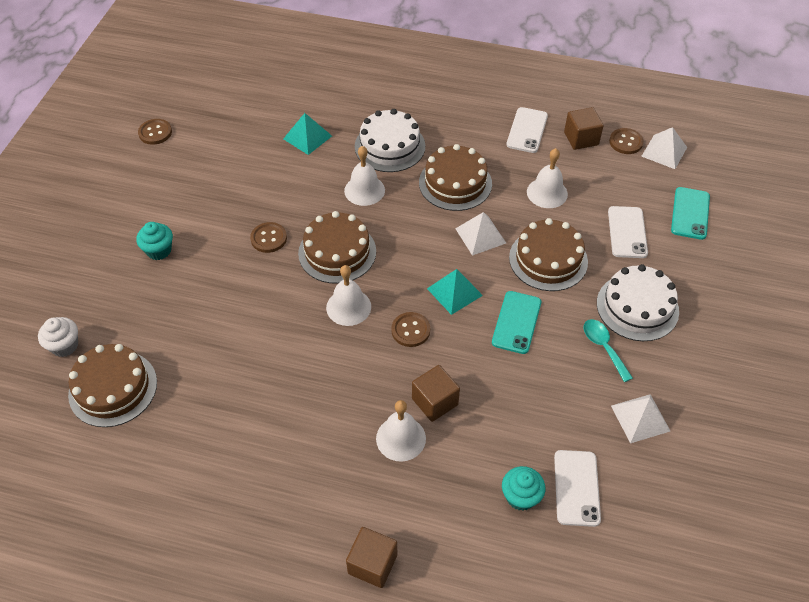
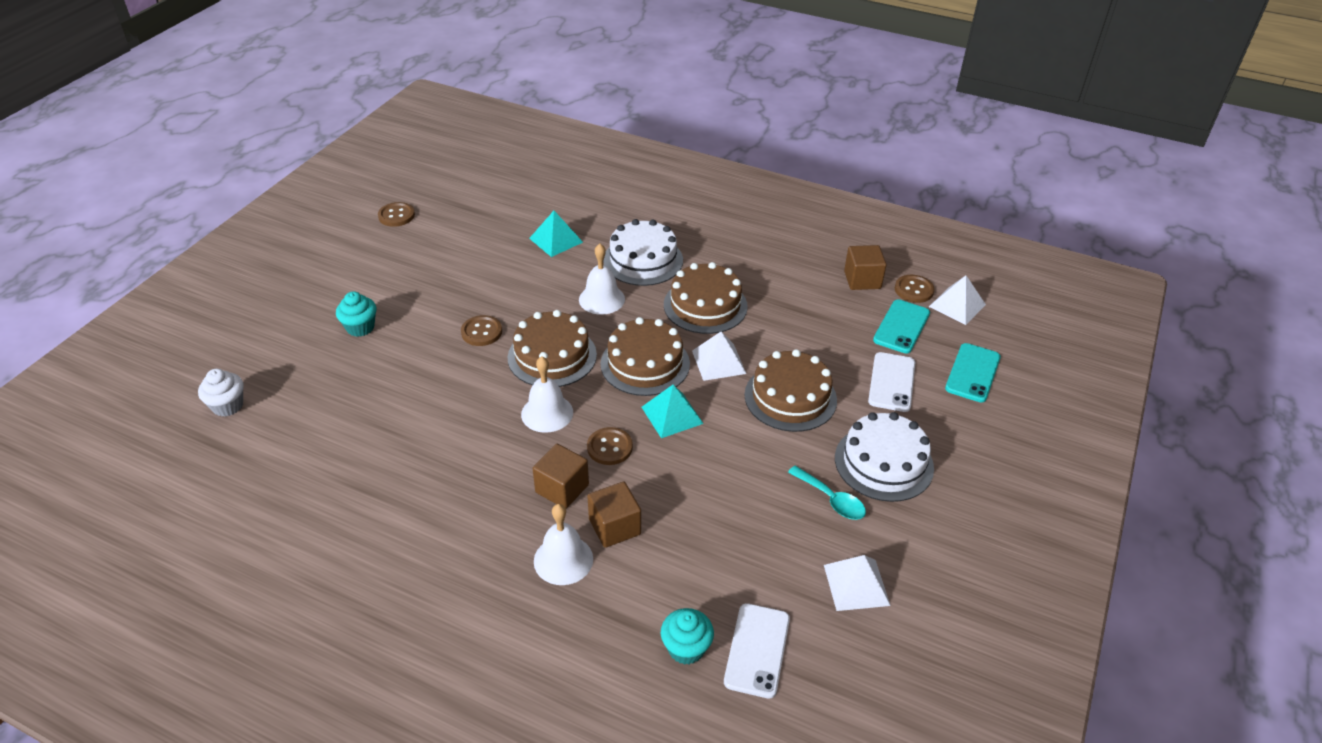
camera: 10 degrees right, 10 degrees down
brown cake [68,344,157,427] -> brown cake moved to [600,317,690,396]
brown cube [346,527,397,588] -> brown cube moved to [533,444,589,509]
turquoise phone [492,291,541,354] -> turquoise phone moved to [873,299,930,353]
white phone [506,107,548,153] -> none
white bell [527,148,568,208] -> none
turquoise spoon [584,319,633,382] -> turquoise spoon turned 150 degrees clockwise [788,466,866,520]

